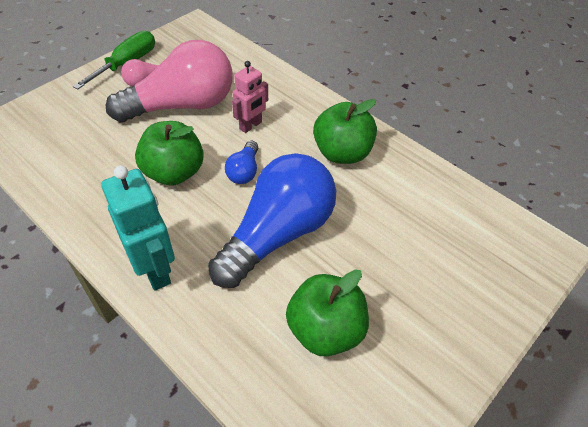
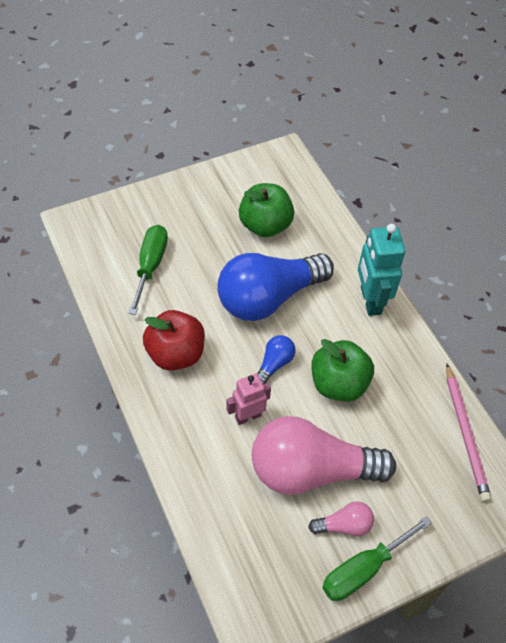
camera: 160 degrees left, 5 degrees up
green apple [313,99,377,164] -> red apple [143,310,205,370]
none -> green screwdriver [129,225,168,315]
none -> pink pencil [446,364,491,502]

